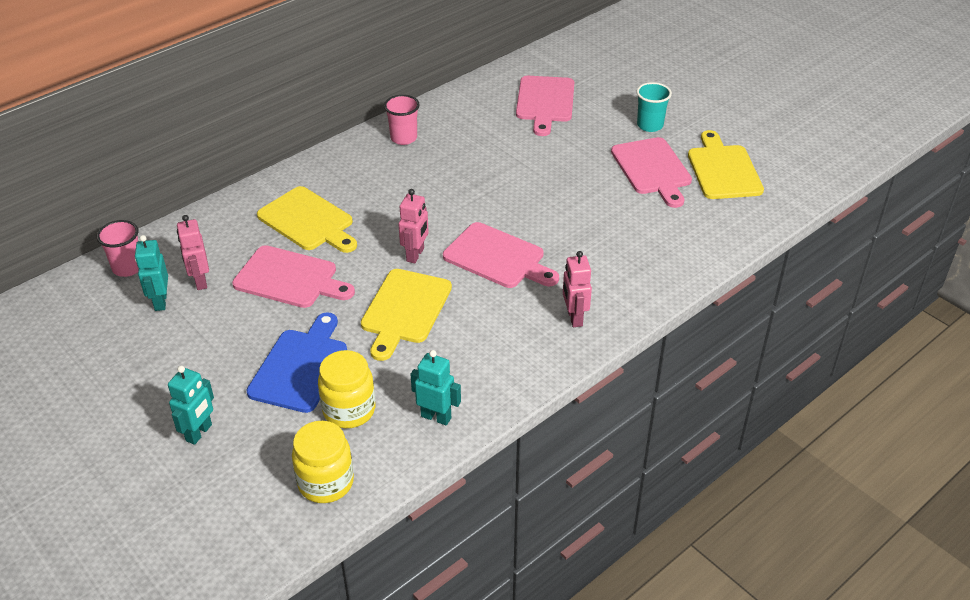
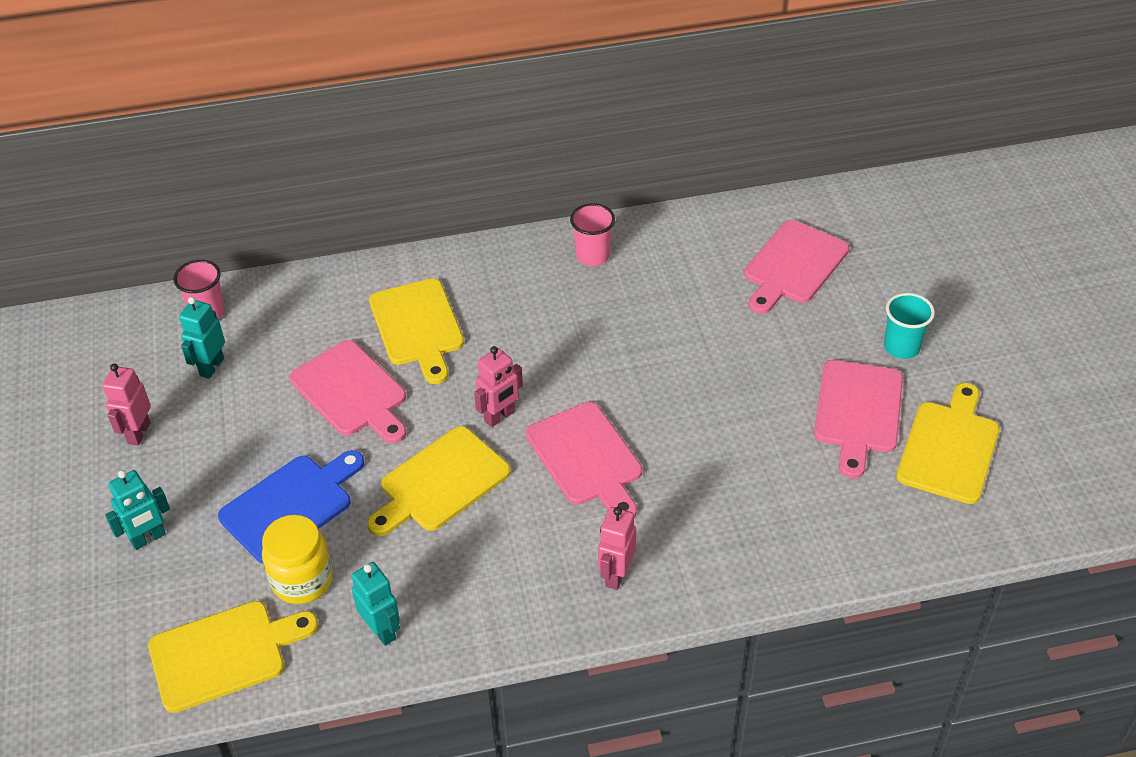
camera: 30 degrees right, 5 degrees up
pink robot [177,215,209,290] -> pink robot moved to [102,364,151,446]
yellow jar [292,421,354,503] -> yellow cutting board [148,601,318,713]

